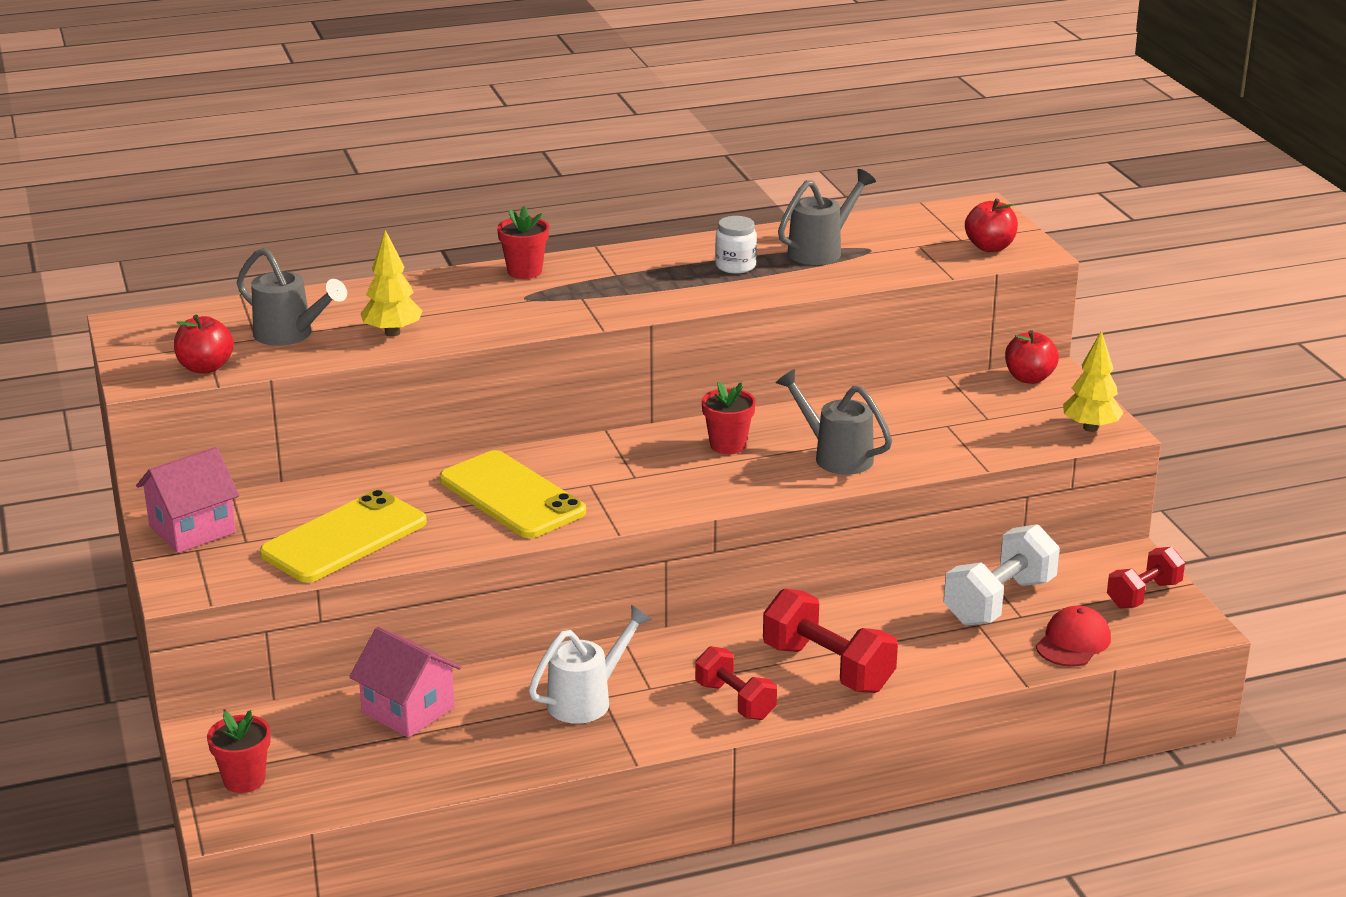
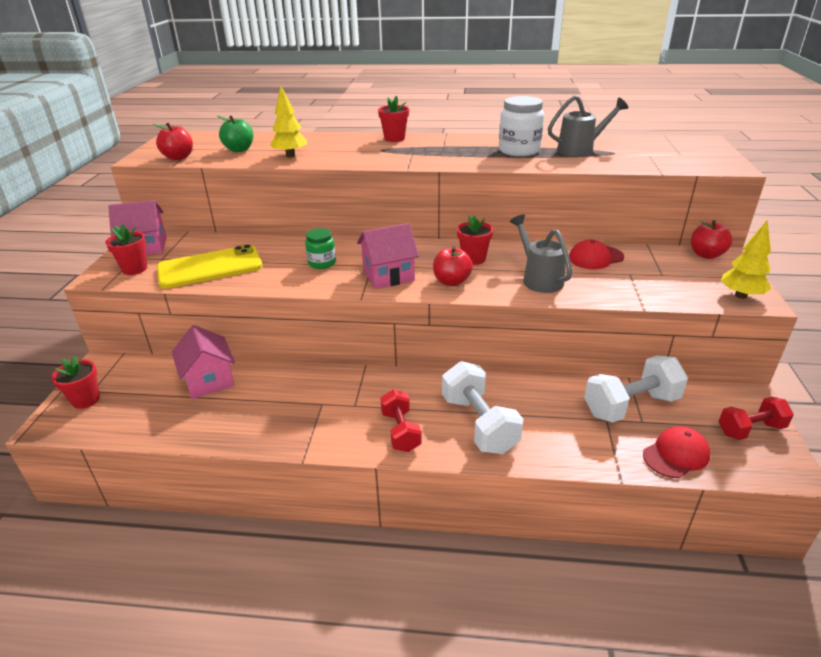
camera: 25 degrees right, 5 degrees up
grey watering can [237,248,347,346] -> green apple [217,115,254,152]
yellow phone [440,450,586,538] -> green jar [305,228,336,269]
white watering can [529,605,652,724] -> none
white jar [715,216,757,274] -> white jar [499,96,544,156], size x1.59
red dumbbell [763,588,898,693] -> white dumbbell [442,361,524,454]
red apple [965,198,1018,252] -> red apple moved to [433,247,473,286]
none -> red flower pot [105,224,147,275]
none -> pink house [357,223,419,289]
none -> red cap [569,239,624,269]

